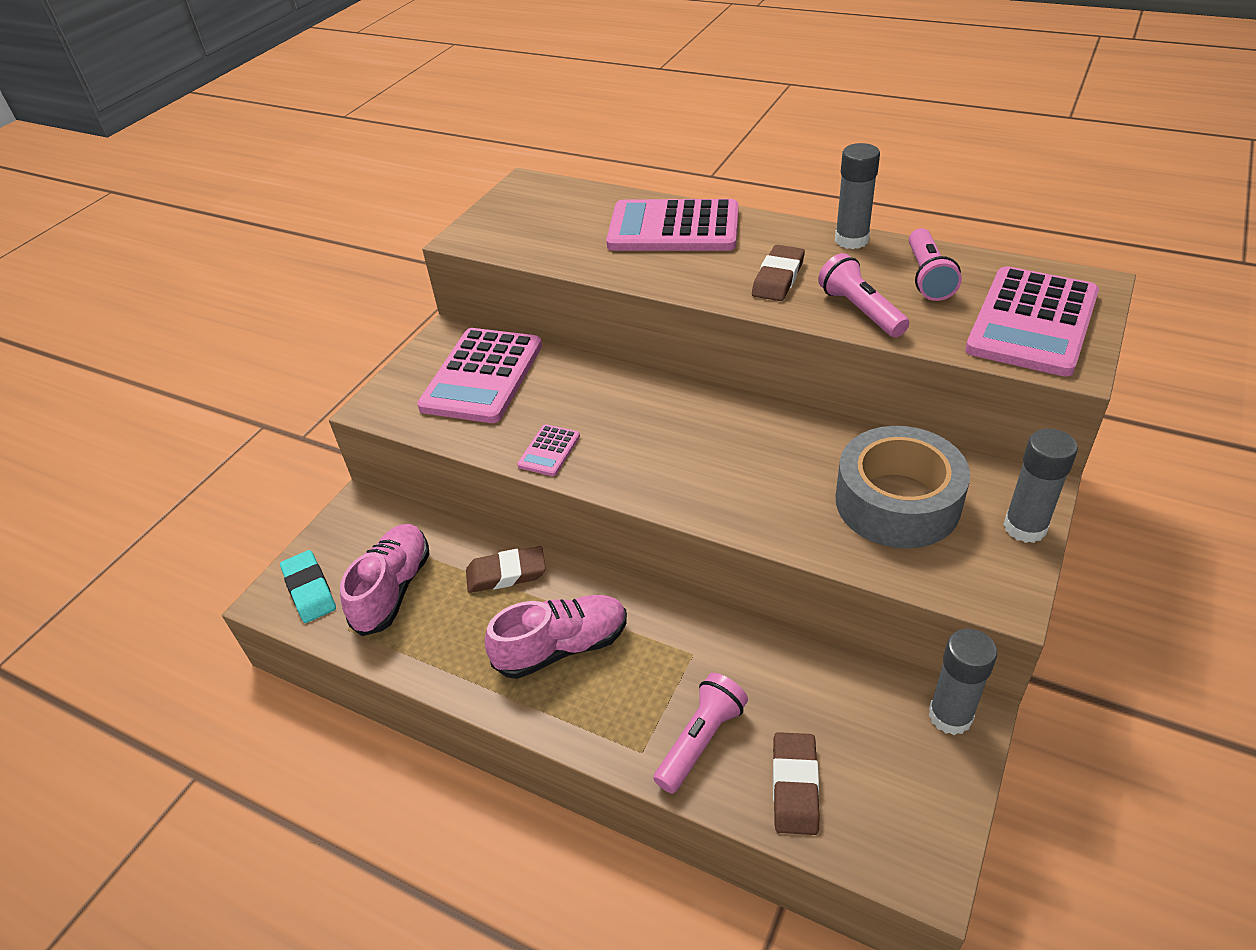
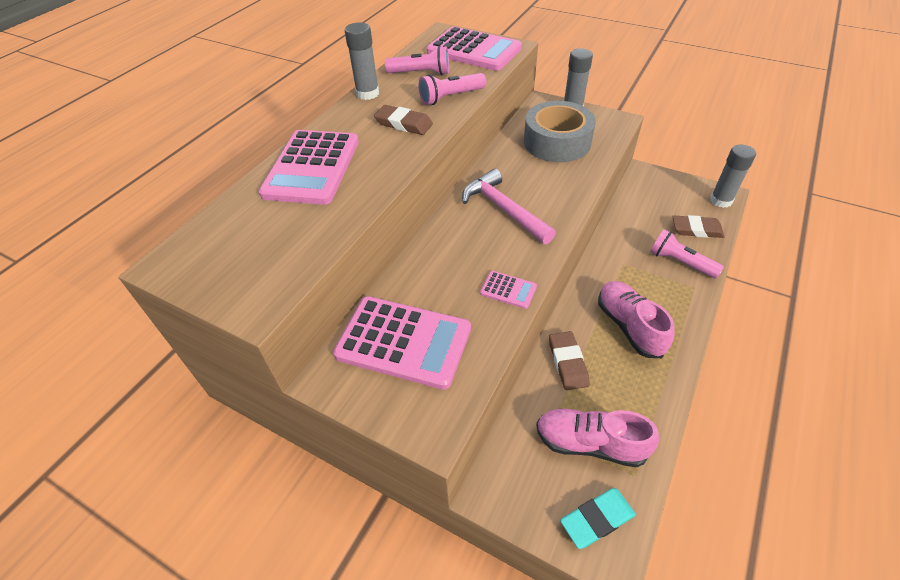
camera: 90 degrees left, 5 degrees up
grey glue stick [929,629,997,735] -> grey glue stick moved to [710,145,756,208]
none -> pink hammer [462,169,556,244]

